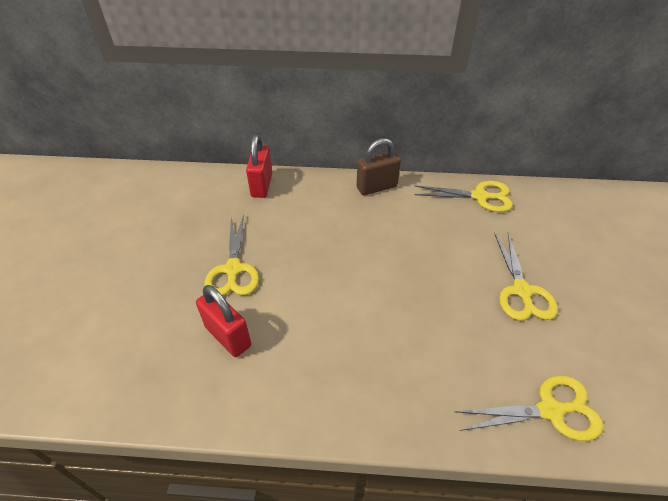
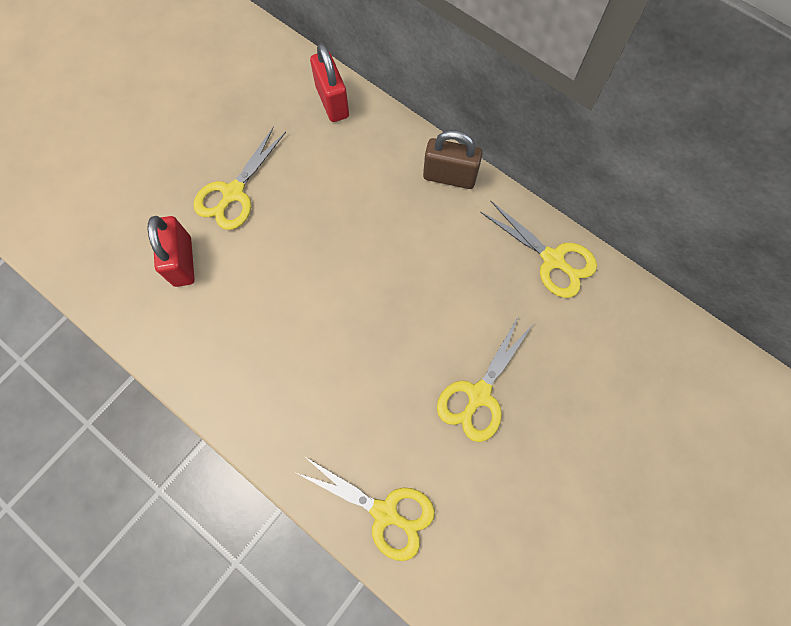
camera: 35 degrees right, 25 degrees up
red padlock [246,135,272,198] -> red padlock turned 60 degrees counterclockwise [310,43,349,122]

